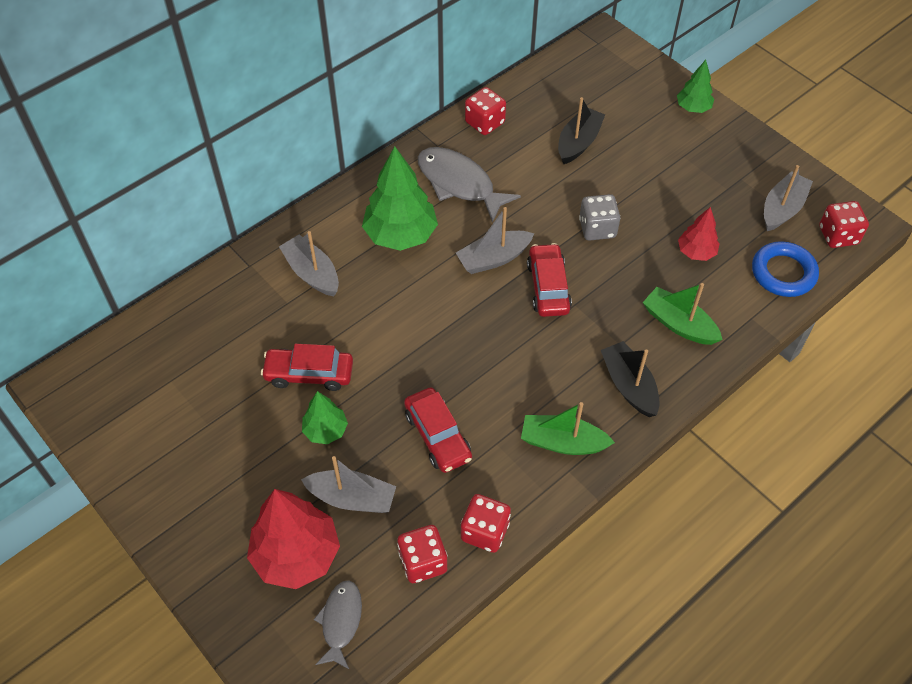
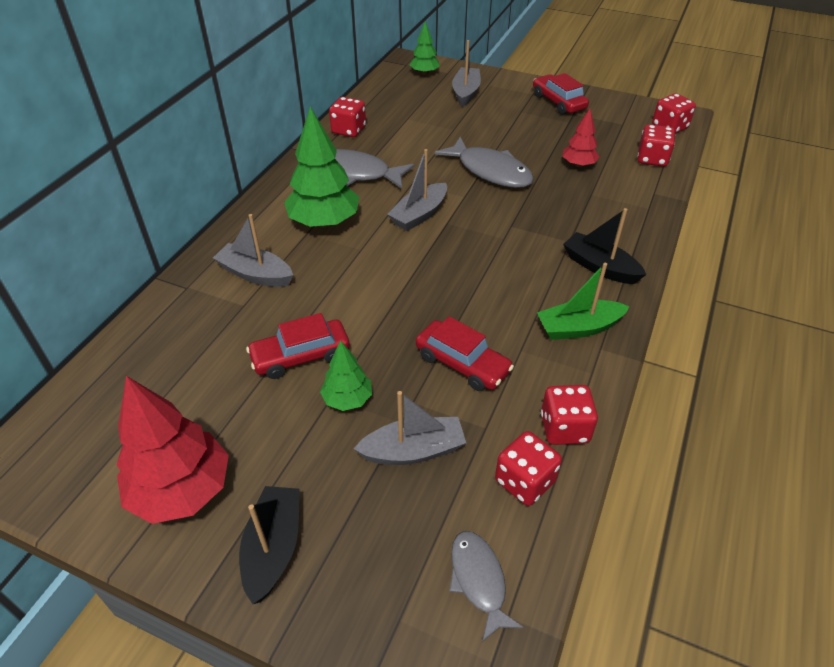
camera: 25 degrees left, 10 degrees down
red tree [247,489,340,589] -> red tree moved to [117,376,229,524]
red car [527,243,572,317] -> red car moved to [533,73,589,115]
black boat [558,97,605,164] -> black boat moved to [239,486,300,604]
grey dice [579,194,620,241] -> grey fish [435,137,534,188]
green boat [643,283,723,345] -> none
green tree [677,60,714,113] -> green tree moved to [410,21,440,75]
blue ring [752,241,819,297] -> red dice [638,124,675,167]
grey boat [764,165,813,231] -> grey boat moved to [452,40,481,107]

